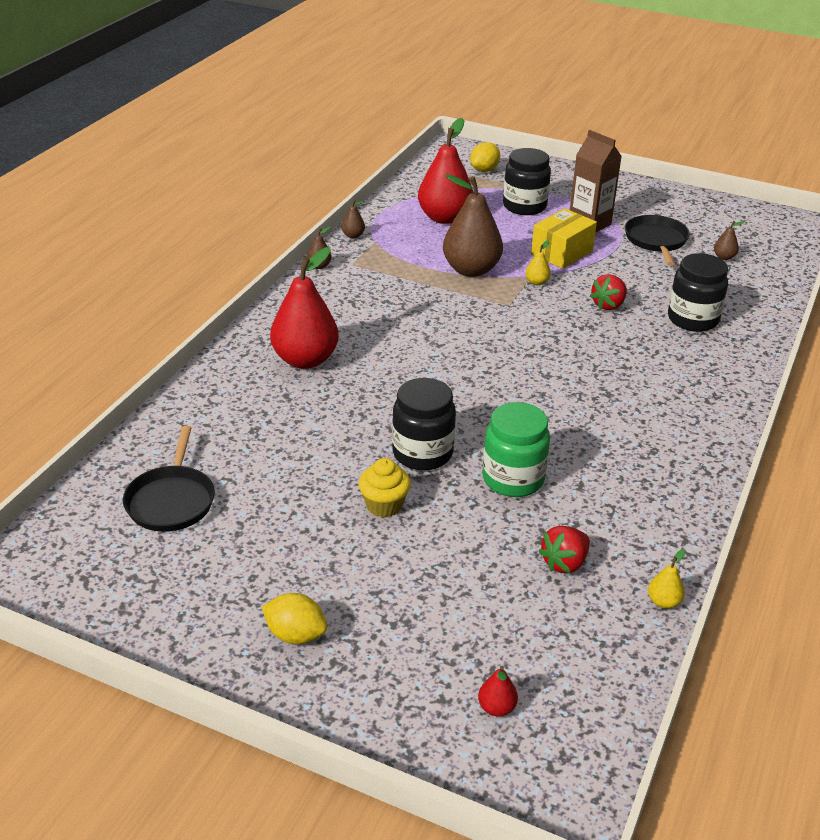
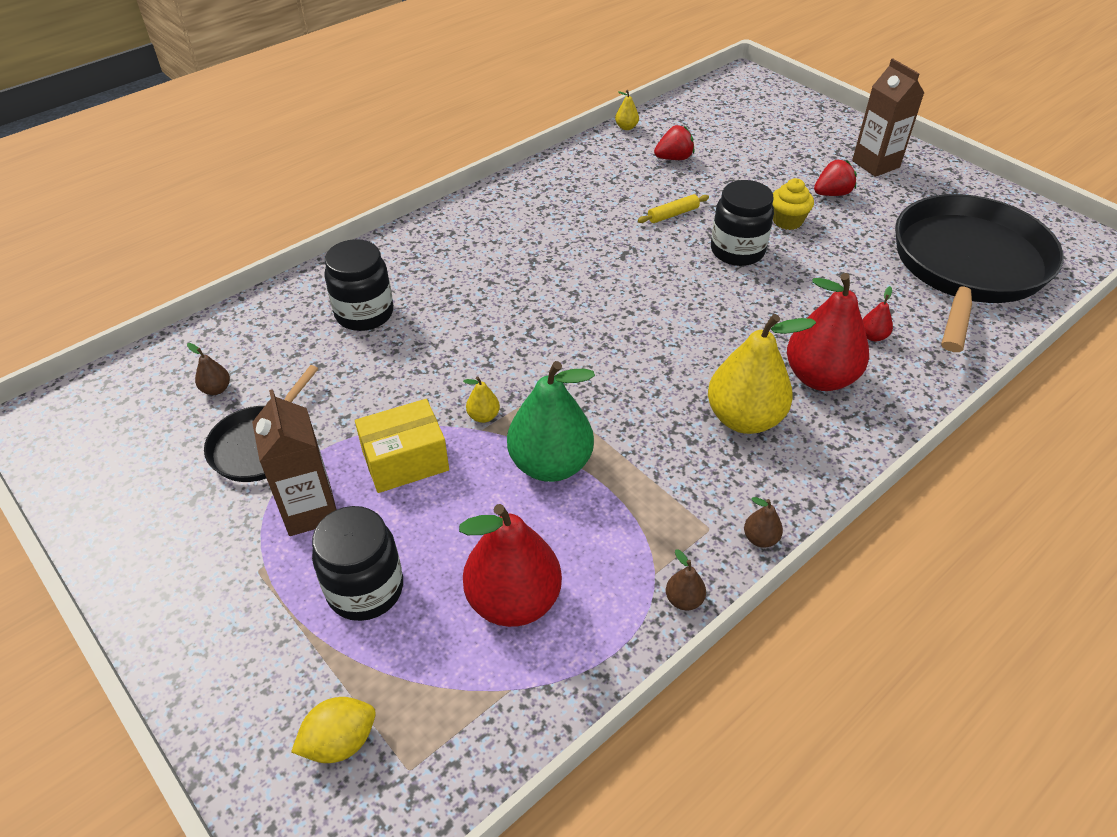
camera: 155 degrees left, 10 degrees up
black pan [123,426,215,532] -> black pan [895,194,1064,352], size x2.05
yellow lemon [262,593,327,644] -> brown carton [852,58,924,177]
brown pear [443,174,503,277] -> green pear [507,361,595,482]
red pear [478,666,518,717] -> red pear moved to [862,286,893,341]
green jar [482,402,550,497] -> yellow rolling pin [638,194,709,223]
red strawberry [590,274,627,310] -> red strawberry moved to [814,159,857,196]
none -> yellow pear [708,314,816,434]

